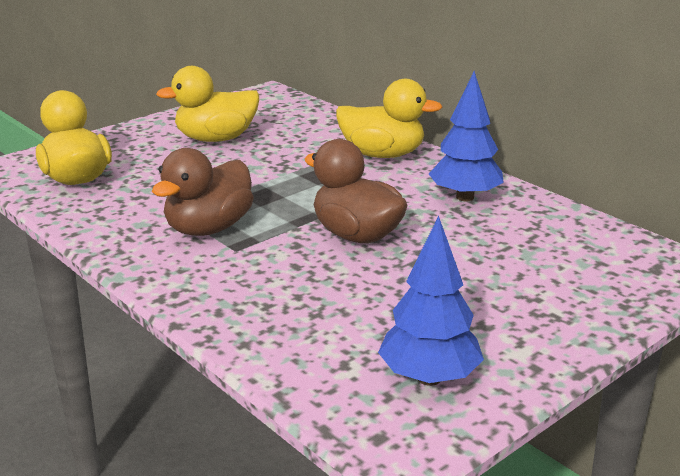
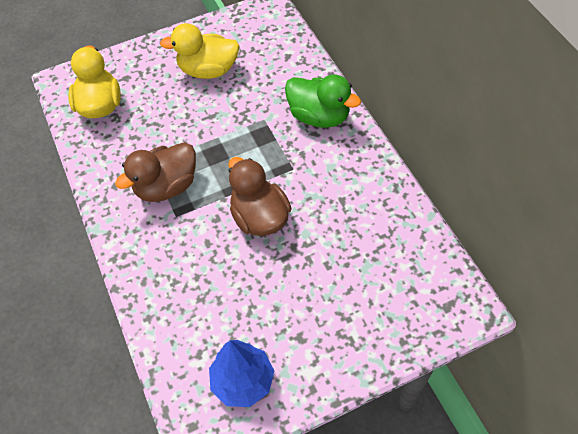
camera: 20 degrees right, 30 degrees up
yellow duck [336,79,442,158] -> green duck [285,75,361,128]
blue tree [429,71,504,201] -> none

